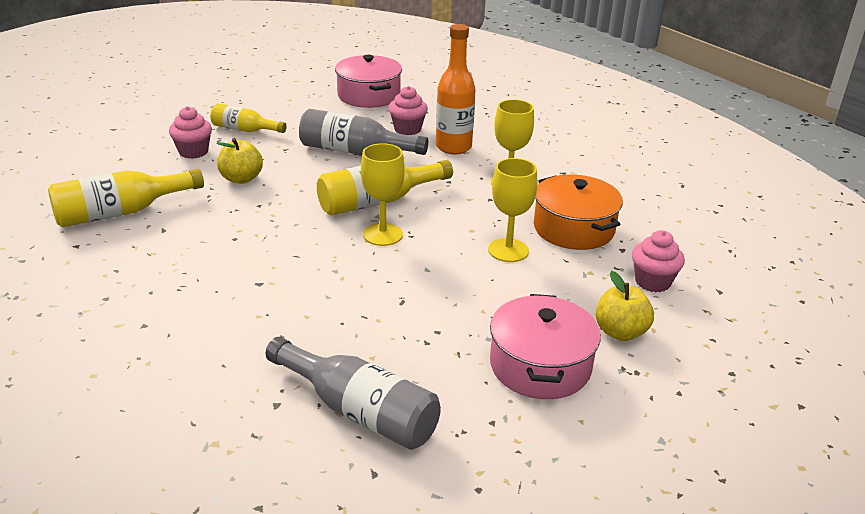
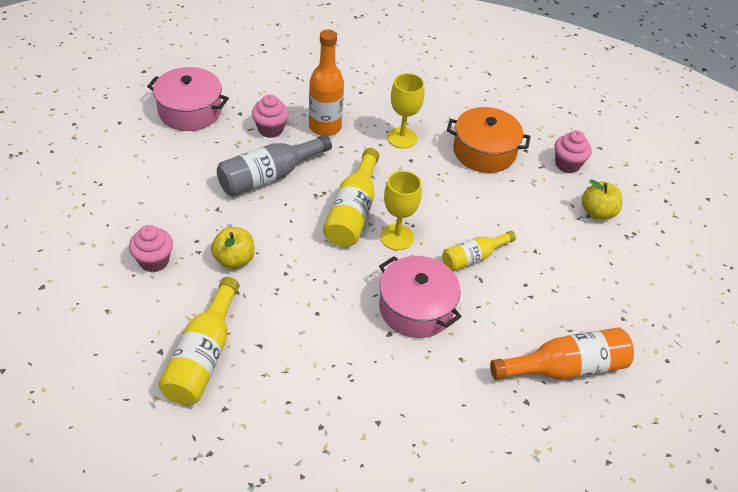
camera: 50 degrees left, 15 degrees up
yellow bottle [210,103,287,133] -> yellow bottle moved to [442,231,516,272]
grey bottle [265,337,441,450] -> orange bottle [490,327,634,380]
yellow goblet [488,158,537,262] -> none
pink pot [490,294,601,399] -> pink pot moved to [379,256,462,338]

